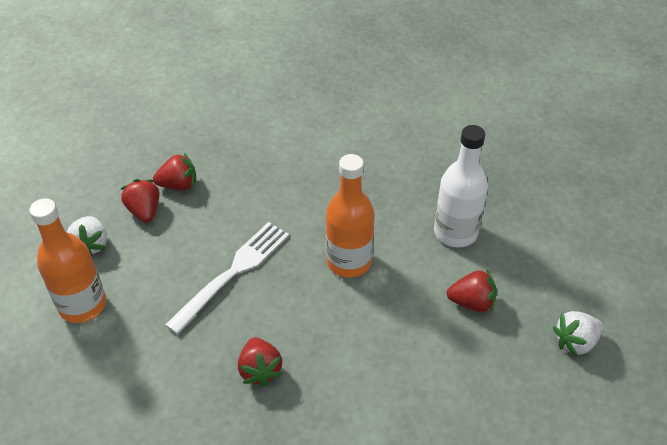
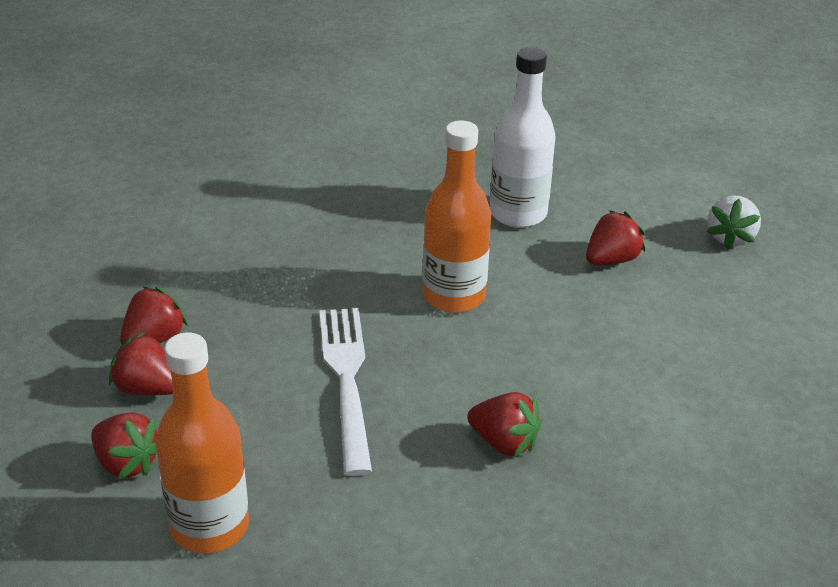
camera: 45 degrees left, 10 degrees down
white strawberry [67,216,107,257] -> red strawberry [91,412,157,479]

